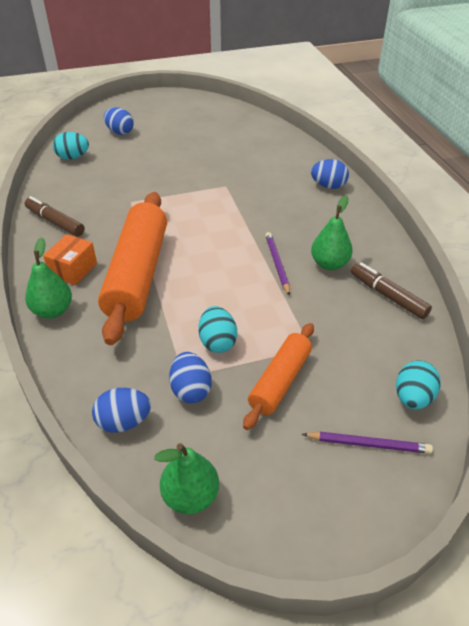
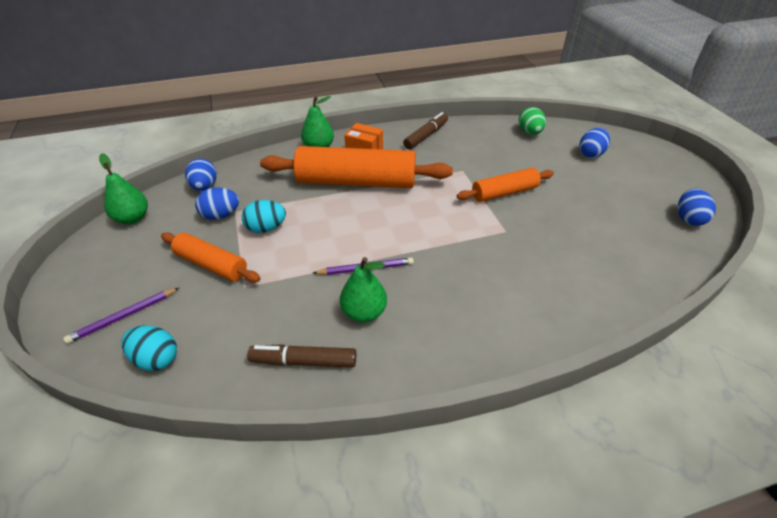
camera: 90 degrees right, 0 degrees up
turquoise egg [53,132,89,160] -> green egg [518,107,546,135]
purple pencil [302,432,433,454] -> purple pencil turned 45 degrees clockwise [63,288,179,344]
blue egg [311,159,349,189] -> blue egg moved to [678,189,716,226]
brown marker [351,262,432,319] -> brown marker turned 135 degrees counterclockwise [247,344,356,367]
none -> orange rolling pin [457,168,554,202]

